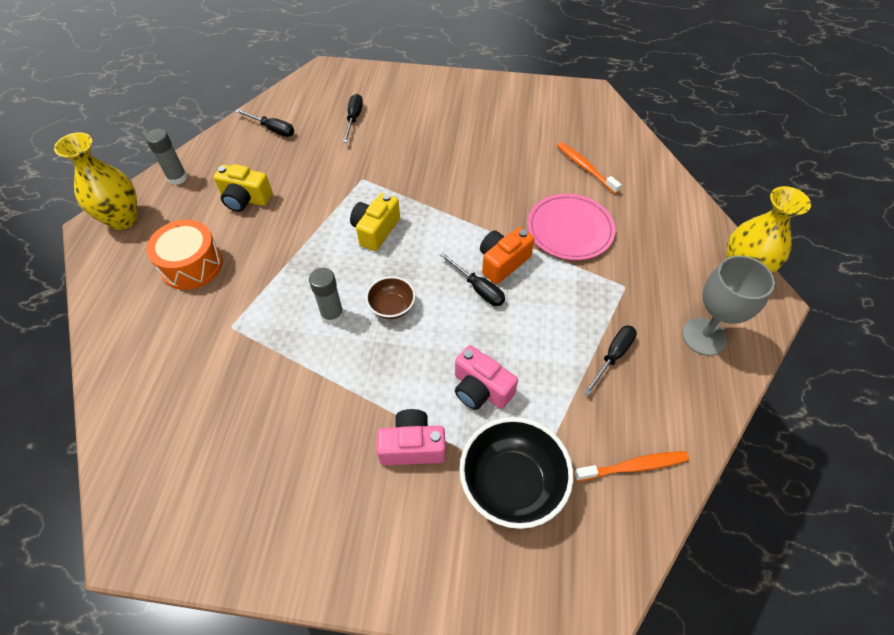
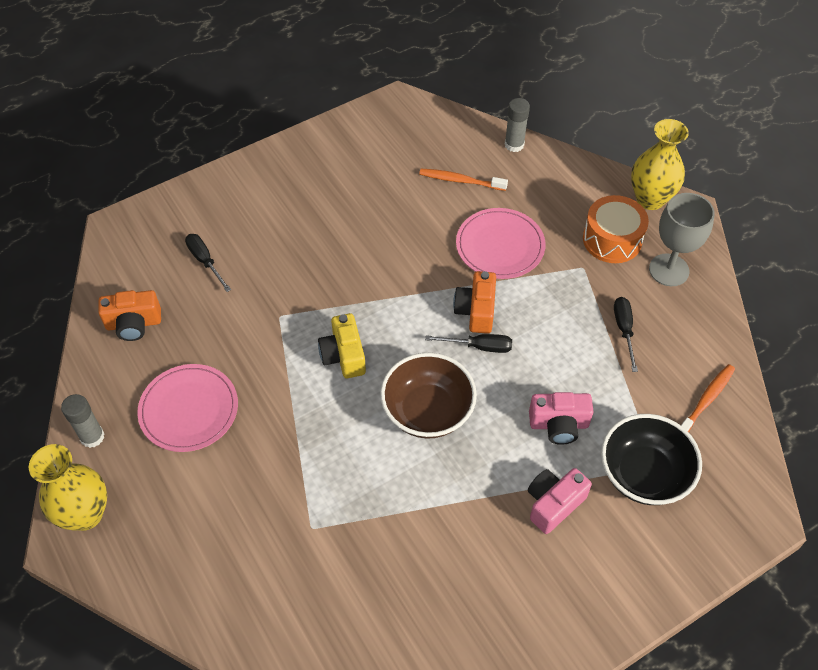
camera: 40 degrees left, 0 degrees up
orange drum [146,220,223,290] -> orange drum moved to [583,195,649,263]
yellow camera [214,164,273,212] -> pink plate [137,364,238,452]
black screwdriver [235,109,294,137] -> orange camera [98,290,161,341]
grey glue stick [309,268,344,324] -> grey glue stick moved to [505,98,530,152]
brown bowl [366,276,416,319] -> brown bowl [380,353,477,439], size x1.84

